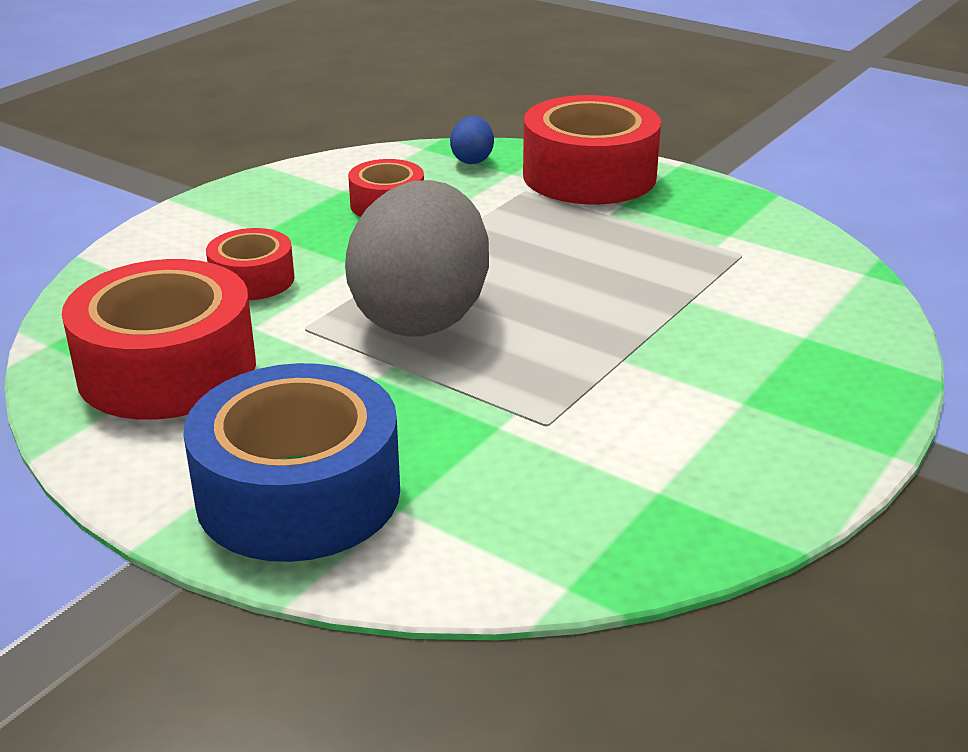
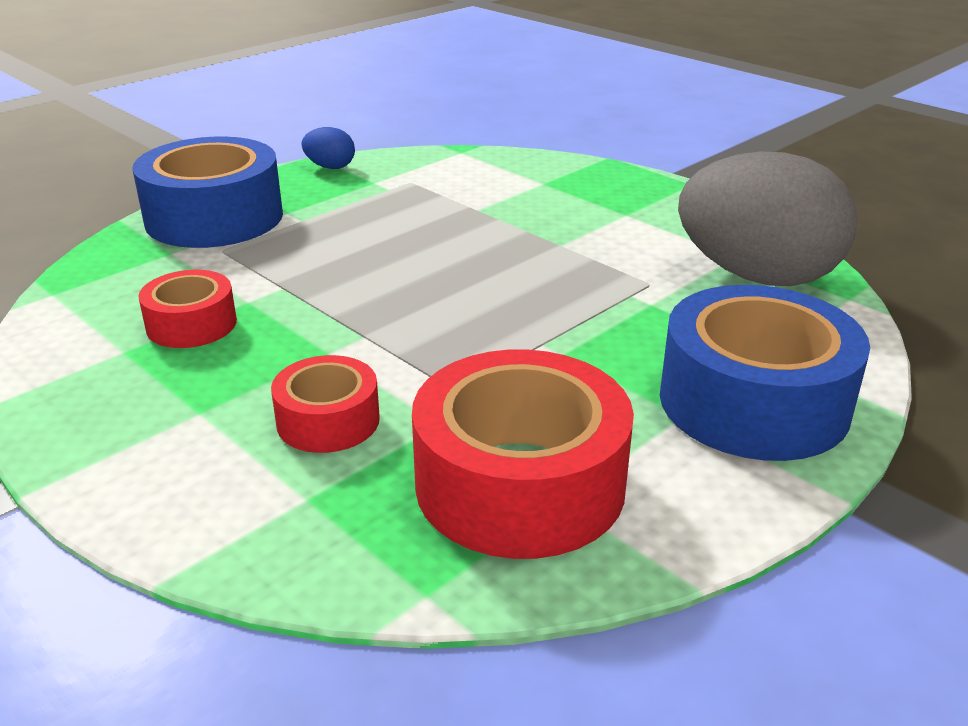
camera: 80 degrees left, 0 degrees up
grey egg [345,180,489,337] -> grey egg moved to [678,151,858,286]
blue egg [450,116,494,164] -> blue egg moved to [302,127,355,169]
red tape [523,95,661,204] -> blue tape [132,137,283,248]

